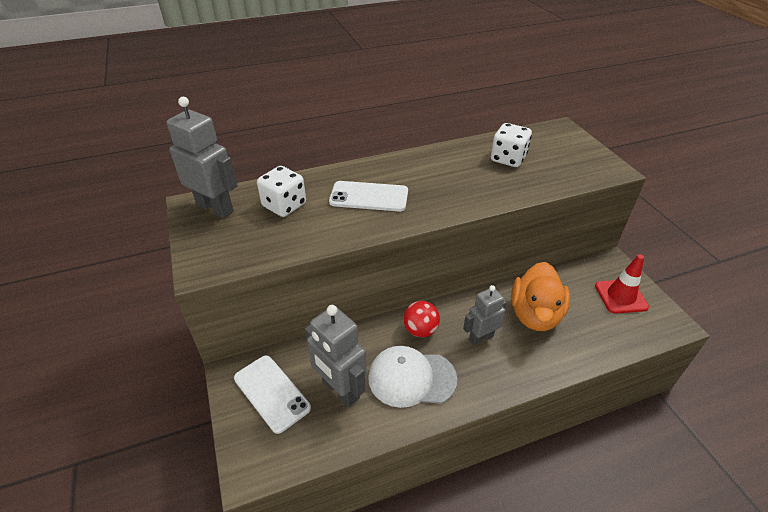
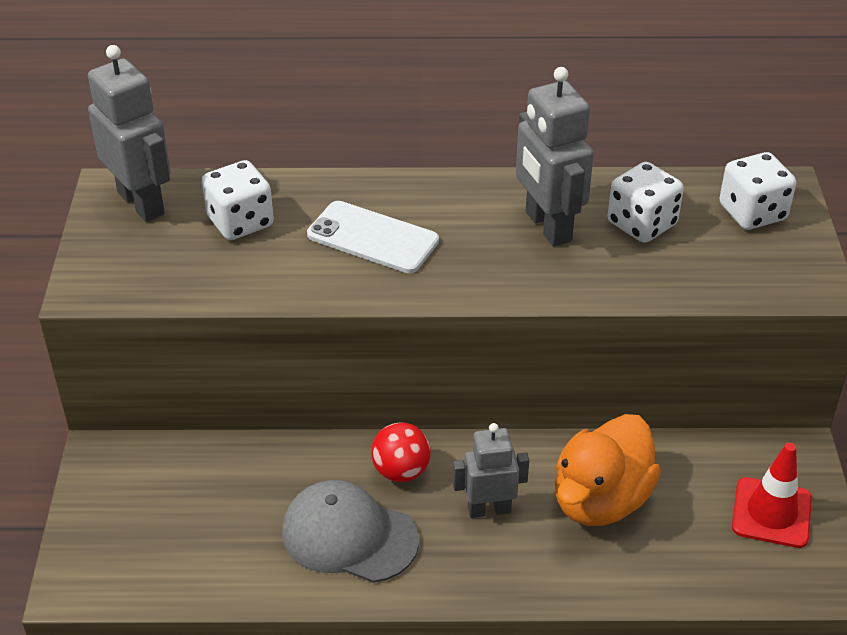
camera: 20 degrees right, 0 degrees up
white phone [234,355,311,434] -> none
grey robot [305,305,367,407] -> grey robot moved to [516,67,594,247]
white cap [368,346,457,408] -> grey cap [282,480,419,583]
none -> white dice [719,152,796,230]

